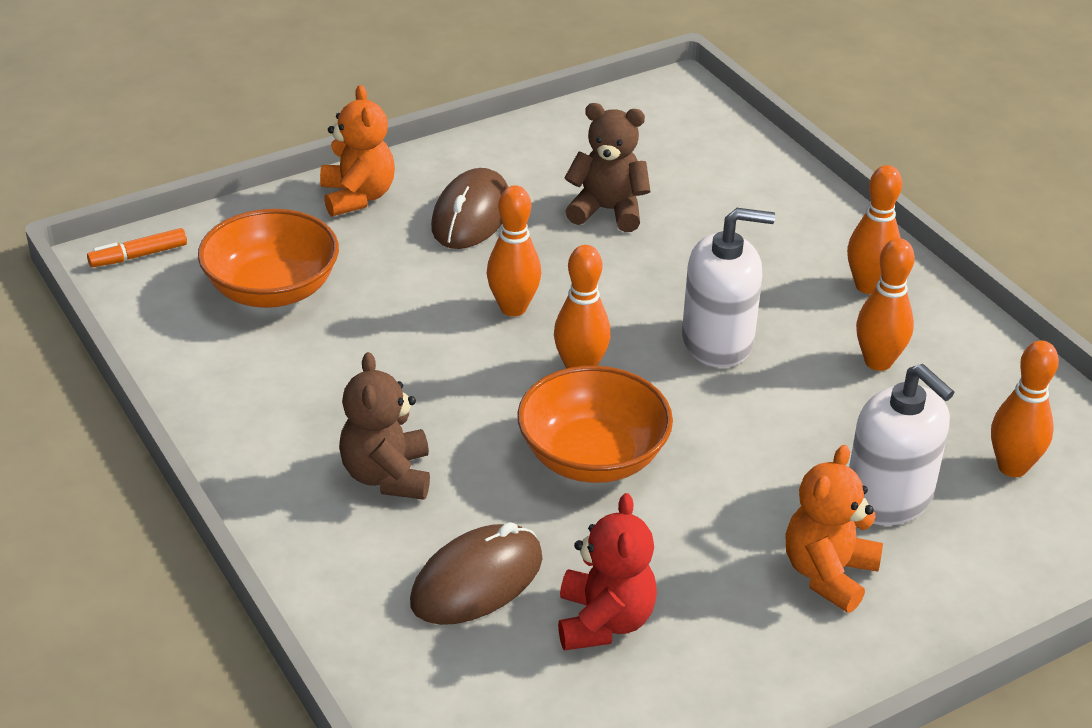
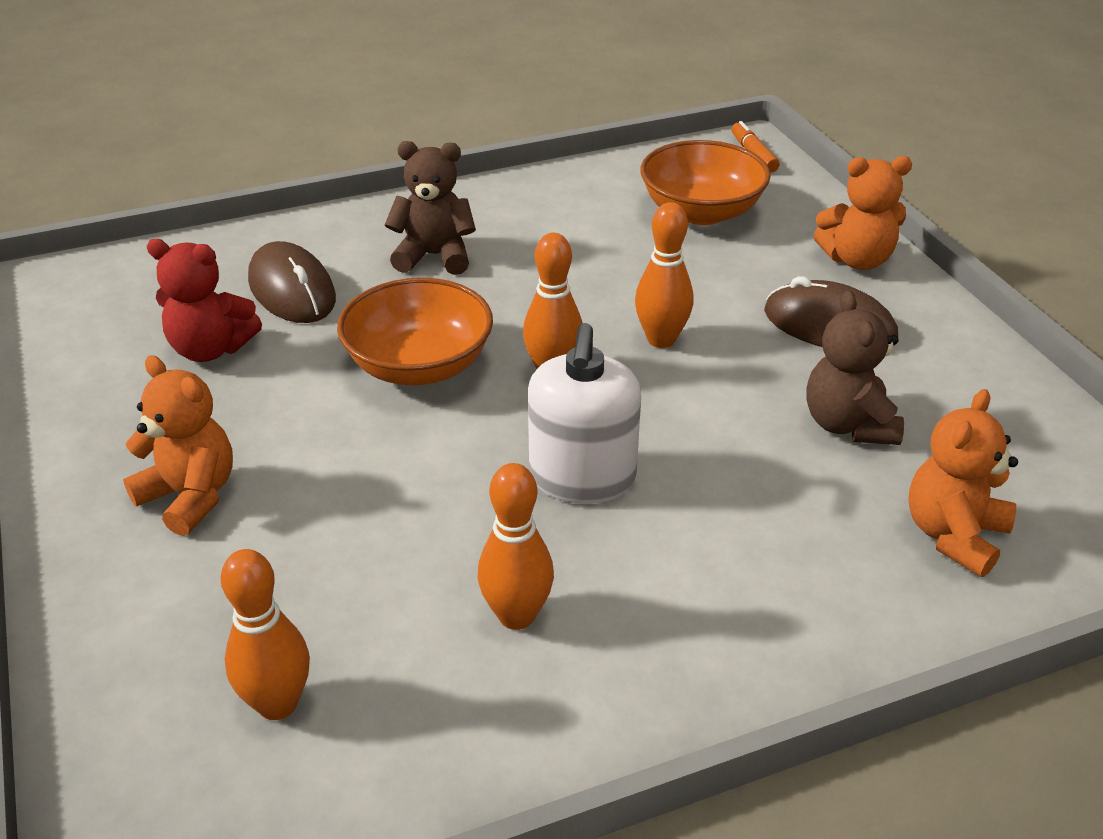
camera: 100 degrees right, 0 degrees up
brown teddy bear [565,103,651,232] -> brown teddy bear turned 150 degrees clockwise [806,291,904,445]
orange bowling pin [847,165,902,294] -> none
white soap dispenser [849,364,955,525] -> none
none -> orange teddy bear [908,389,1018,577]

